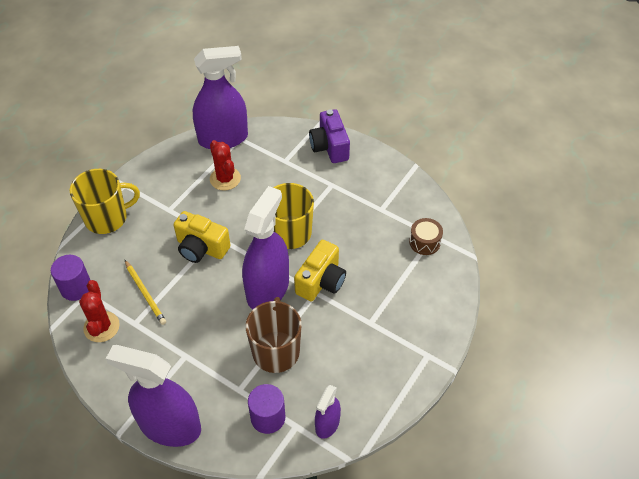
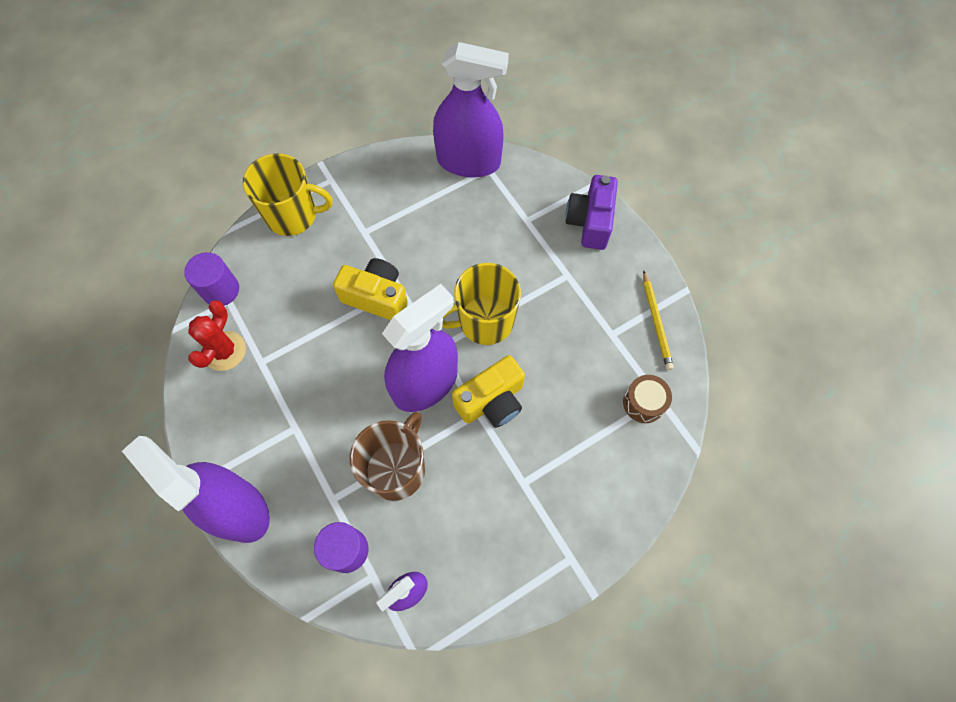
camera: 25 degrees right, 15 degrees up
yellow pencil [125,260,166,325] -> yellow pencil moved to [643,270,674,370]
yellow camera [174,211,231,263] -> yellow camera turned 150 degrees clockwise [333,258,408,320]
red cactus [210,140,241,191] -> none

